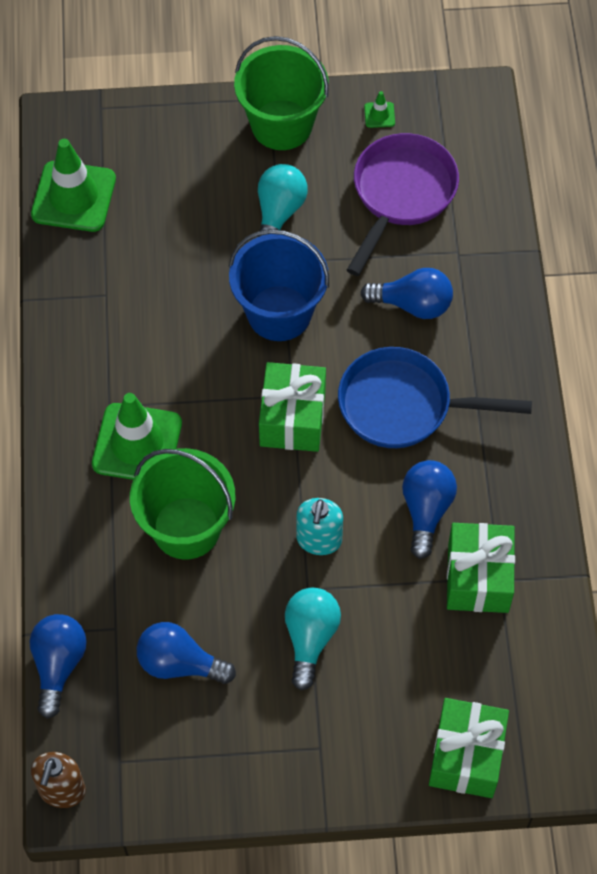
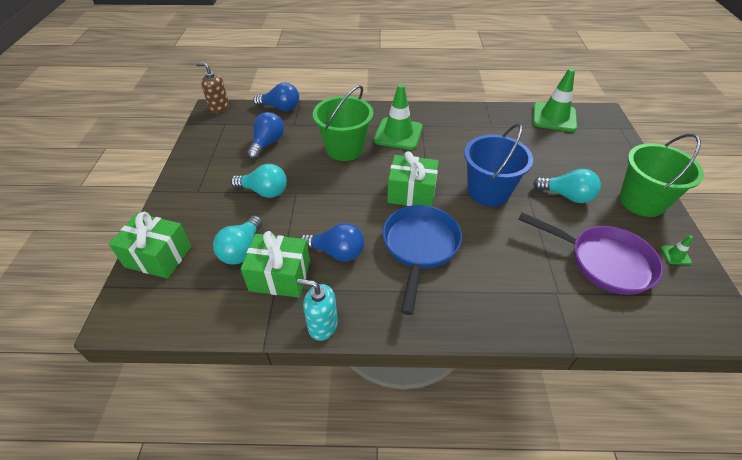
camera: 95 degrees right, 15 degrees down
turquoise soap dispenser [297,498,343,555] -> turquoise soap dispenser moved to [297,279,338,341]
blue light bulb [360,268,453,319] -> none
none -> turquoise light bulb [213,215,263,265]

